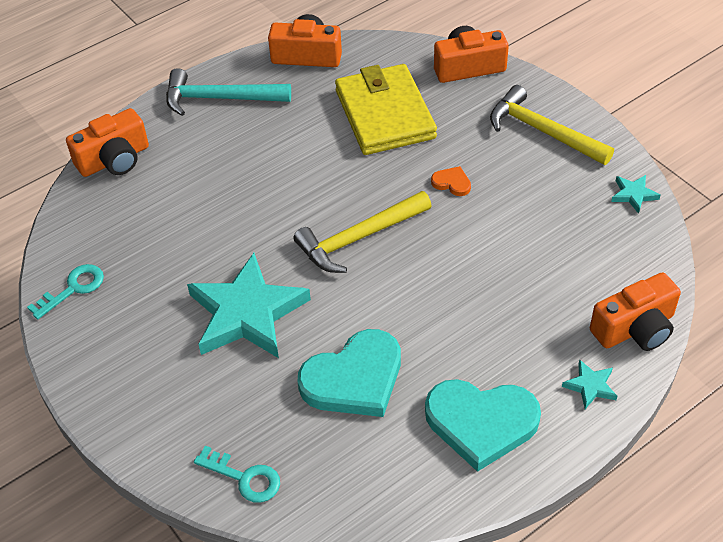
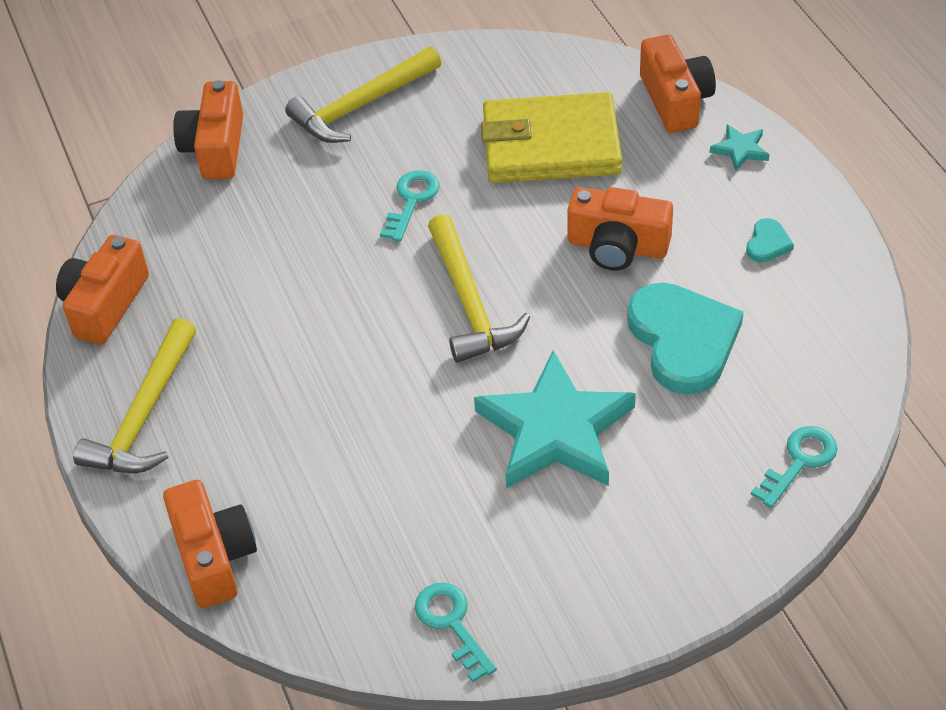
camera: 75 degrees left, 0 degrees up
turquoise hammer [166,68,291,116] -> yellow hammer [73,318,197,473]
yellow wallet [335,64,437,155] -> yellow wallet moved to [481,92,622,183]
turquoise heart [425,379,541,472] -> turquoise heart [746,218,794,262], size x0.43
orange heart [431,166,471,196] -> turquoise key [380,170,440,242]
turquoise star [611,175,661,214] -> none
none -> orange camera [568,187,673,271]

